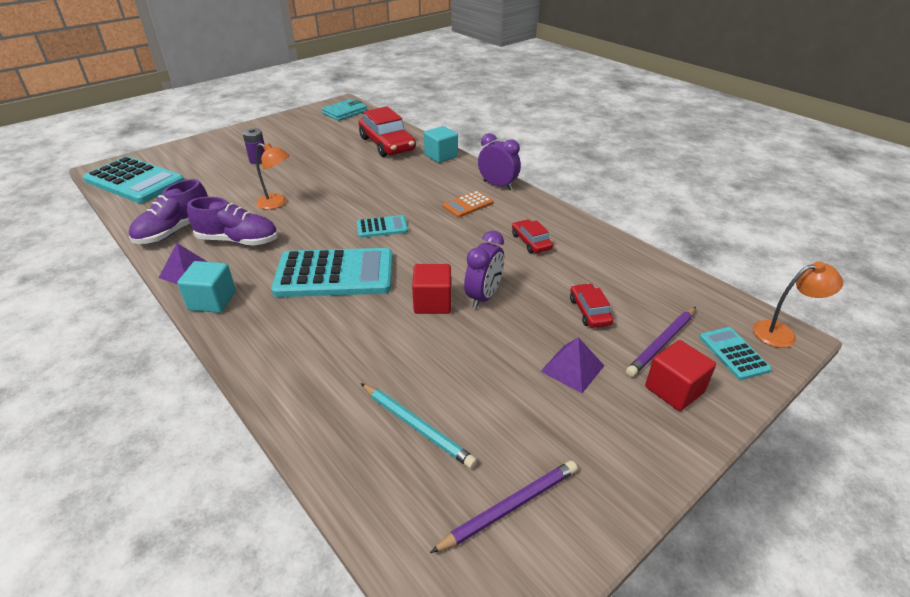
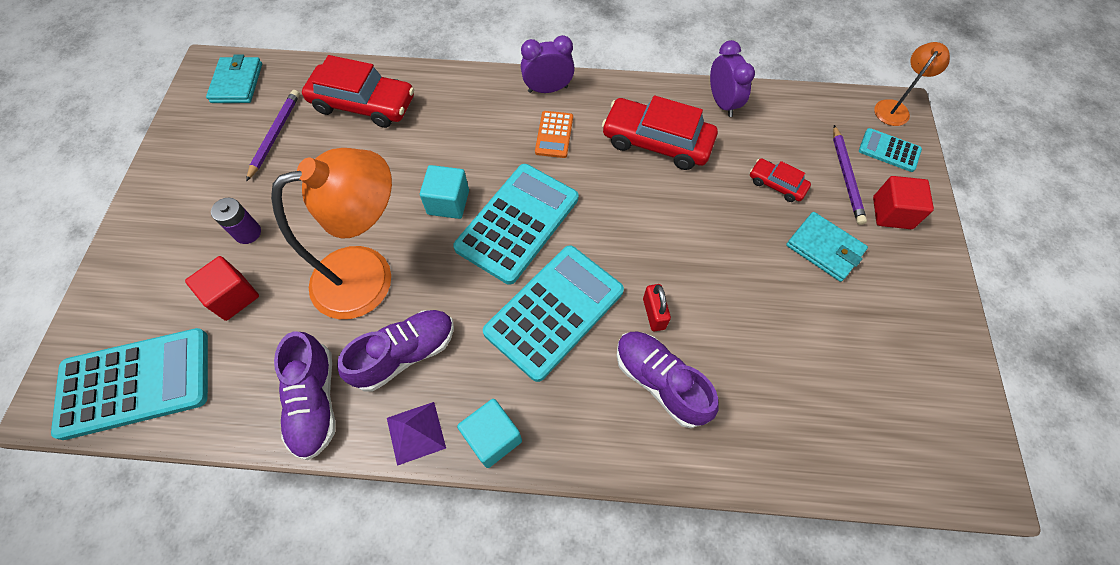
camera: 45 degrees left, 25 degrees up
orange lamp [256,143,290,209] -> orange lamp [271,148,392,319], size x2.04
turquoise calculator [357,215,408,238] -> turquoise calculator [453,164,578,285], size x2.08
turquoise pencil [361,383,477,469] -> none
red cube [412,264,451,314] -> red cube moved to [185,256,259,321]
turquoise cube [424,126,458,163] -> turquoise cube moved to [420,165,469,219]
purple pencil [430,461,577,553] -> purple pencil moved to [246,90,300,182]
purple clock [464,231,504,309] -> purple clock moved to [710,40,755,117]
red car [512,219,553,253] -> red car [602,95,718,170], size x1.96
purple pyramid [540,337,605,393] -> turquoise wallet [786,212,868,282]
none -> purple shoe [616,331,719,428]
none -> red padlock [643,284,671,331]

